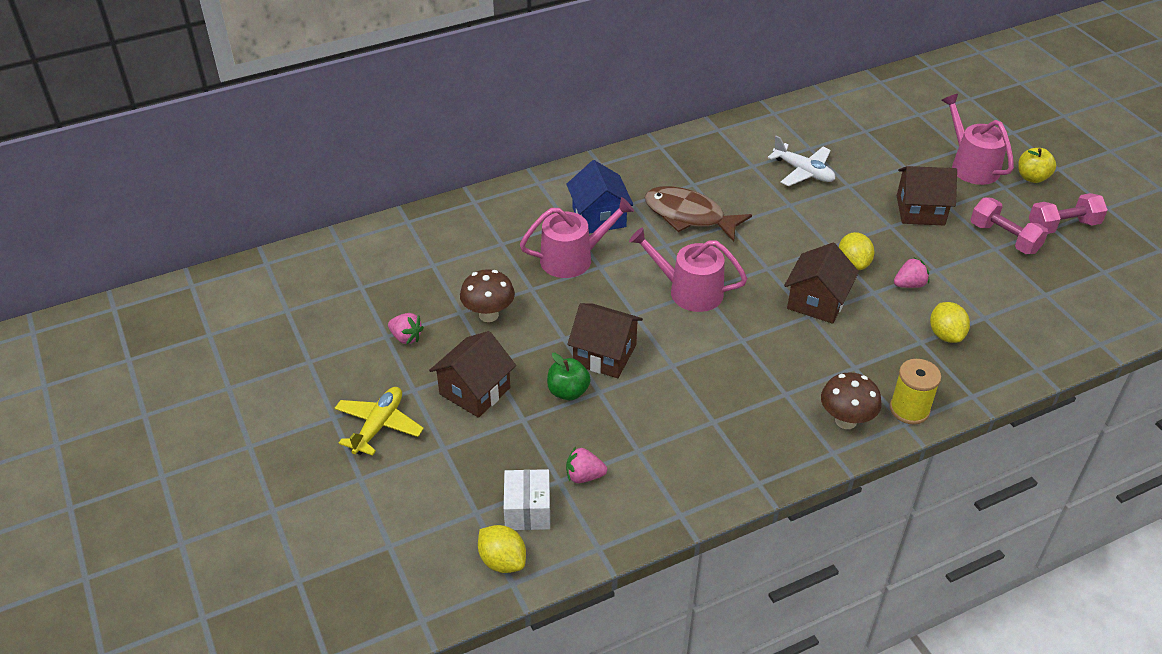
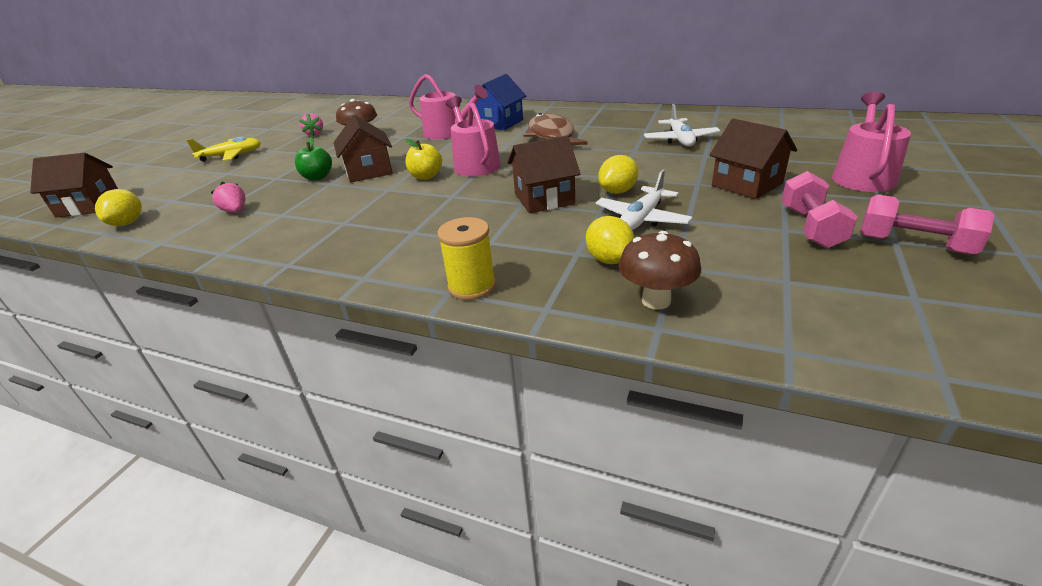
camera: 50 degrees right, 10 degrees down
brown house [429,331,516,418] -> brown house moved to [30,153,118,218]
white box [504,469,550,530] -> none
brown mushroom [821,372,882,429] -> brown mushroom moved to [618,231,701,310]
pink strawberry [894,257,929,288] -> white plane [596,170,692,230]
yellow lemon [930,302,970,343] -> yellow lemon turned 60 degrees counterclockwise [586,216,634,264]
yellow apple [1018,148,1056,183] -> yellow apple moved to [405,139,442,180]

